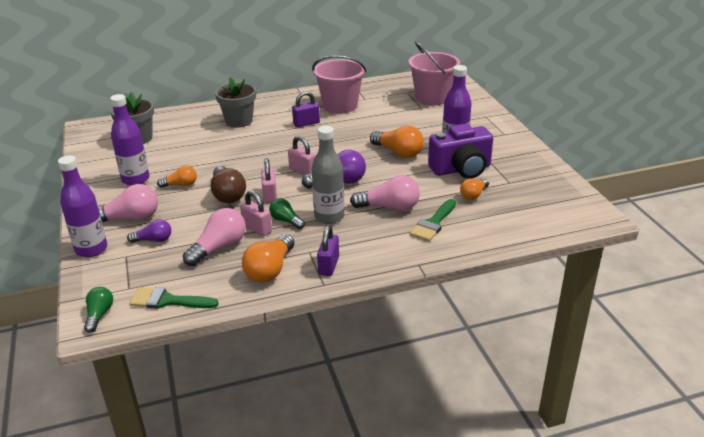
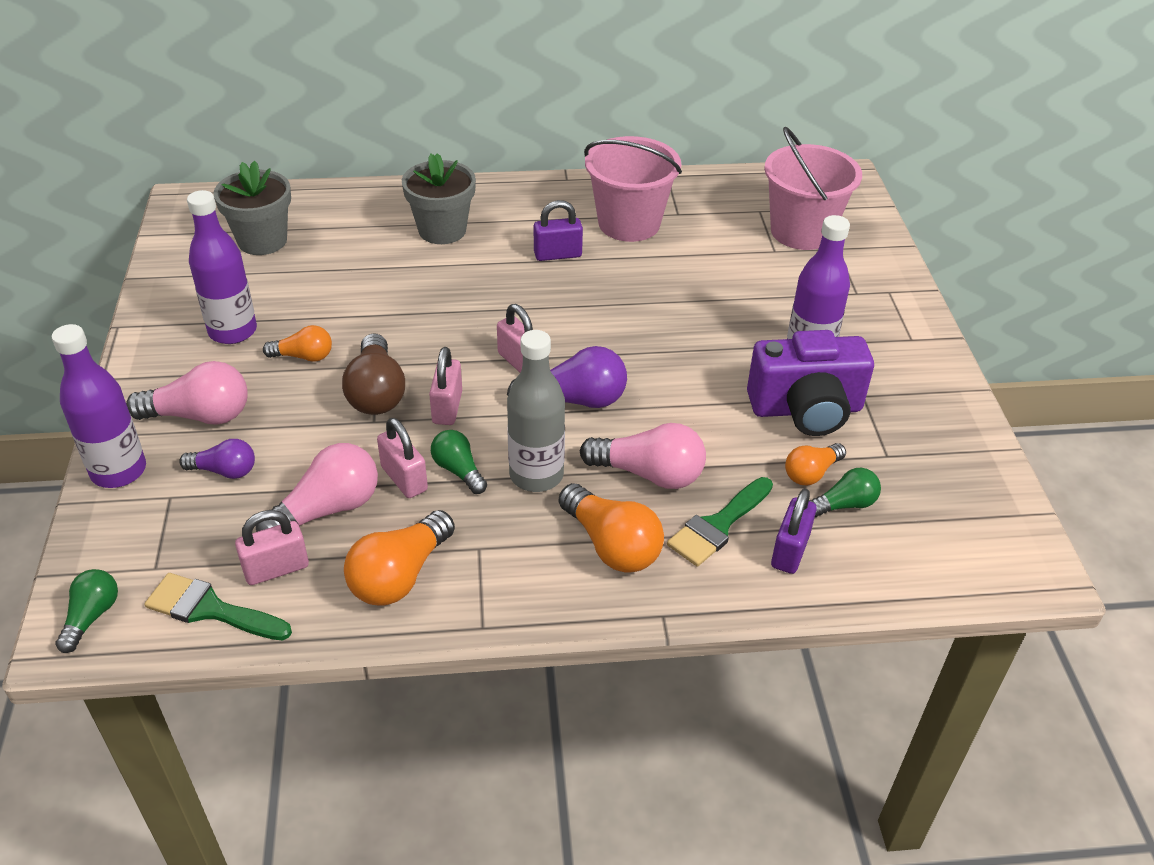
camera: 10 degrees right, 10 degrees up
purple padlock [317,225,339,276] -> purple padlock moved to [771,489,817,574]
orange light bulb [370,126,424,158] -> orange light bulb moved to [559,483,664,573]
none -> pink padlock [235,510,309,585]
none -> green light bulb [809,468,881,517]

